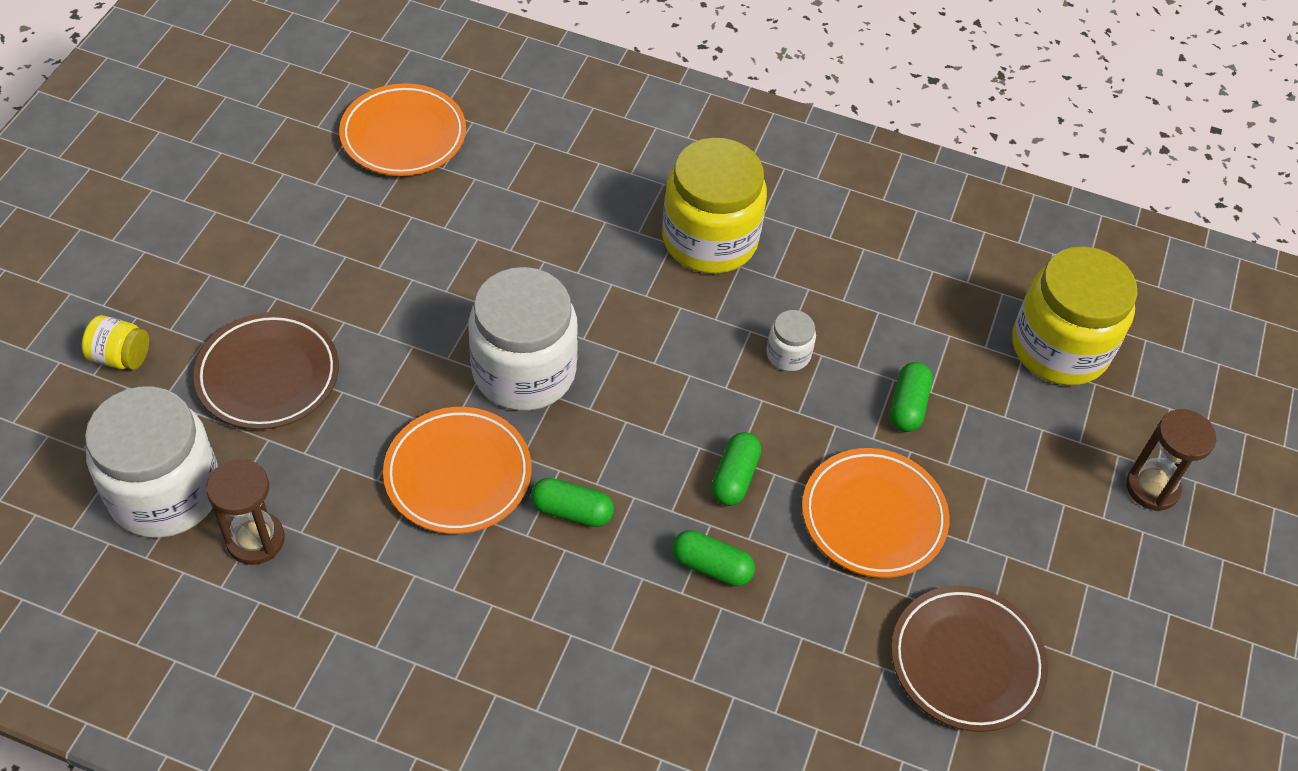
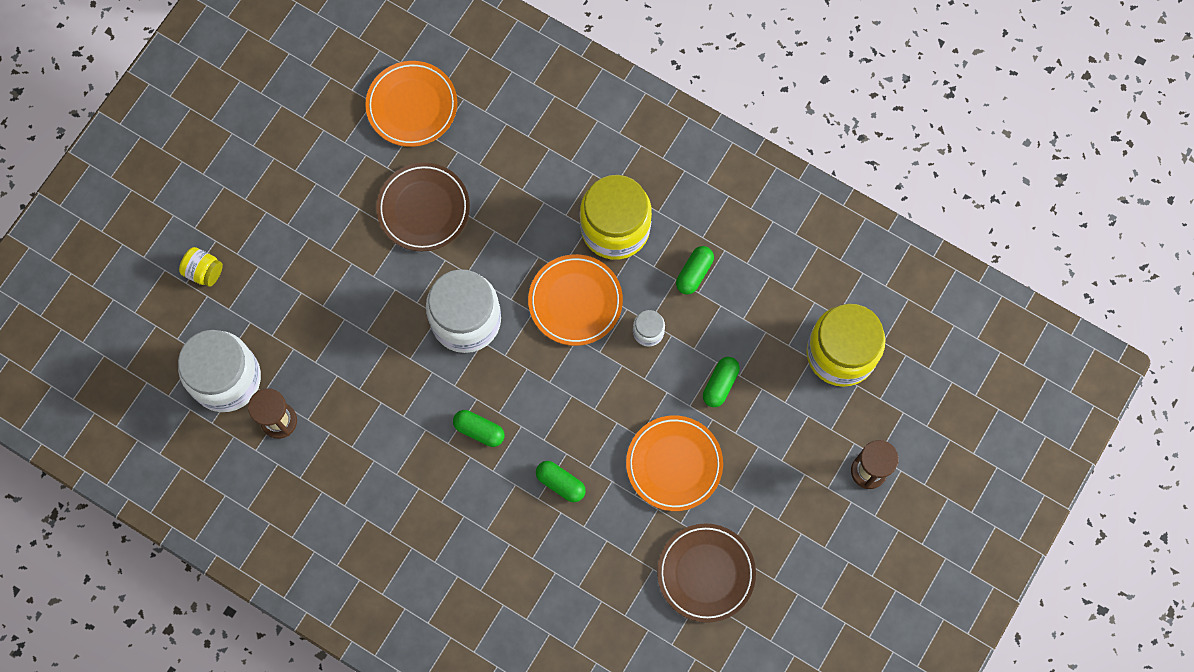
camera: 15 degrees right, 20 degrees up
brown plate [193,312,339,430] -> brown plate moved to [376,163,470,251]
orange plate [383,407,532,534] -> orange plate moved to [528,254,623,346]
green capsule [711,432,761,506] -> green capsule moved to [676,246,714,295]

